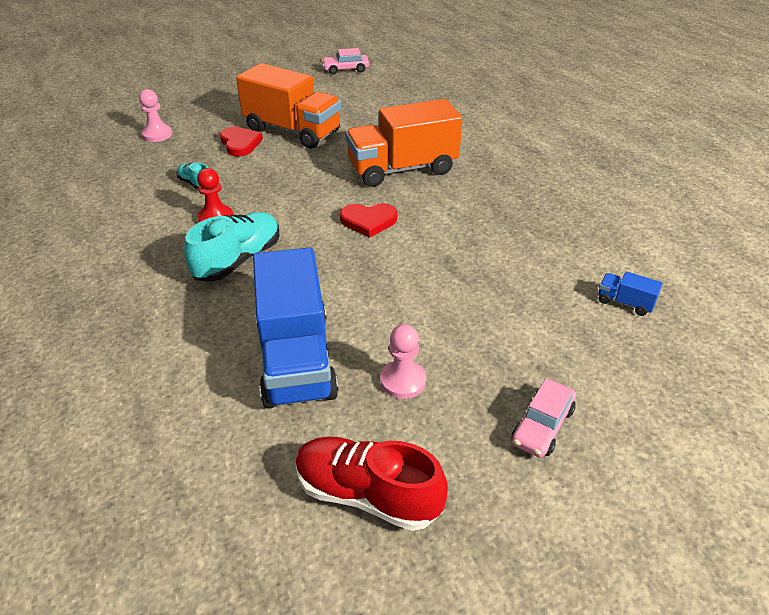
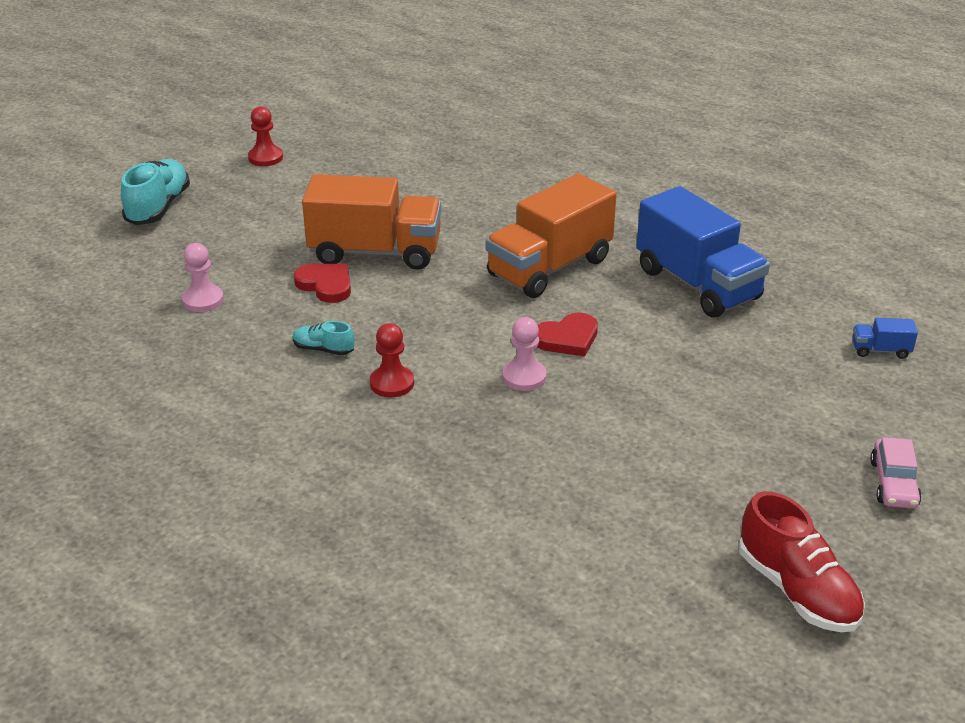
camera: 25 degrees left, 5 degrees down
turquoise shoe [184,212,279,282] -> turquoise shoe moved to [121,159,190,225]
blue truck [253,247,338,409] -> blue truck moved to [636,186,770,317]
red shoe [295,437,448,531] -> red shoe turned 120 degrees counterclockwise [739,491,865,632]
pink car [322,48,369,74] -> none
pink pawn [380,324,426,399] -> pink pawn moved to [502,317,547,391]
none -> red pawn [248,106,283,166]

